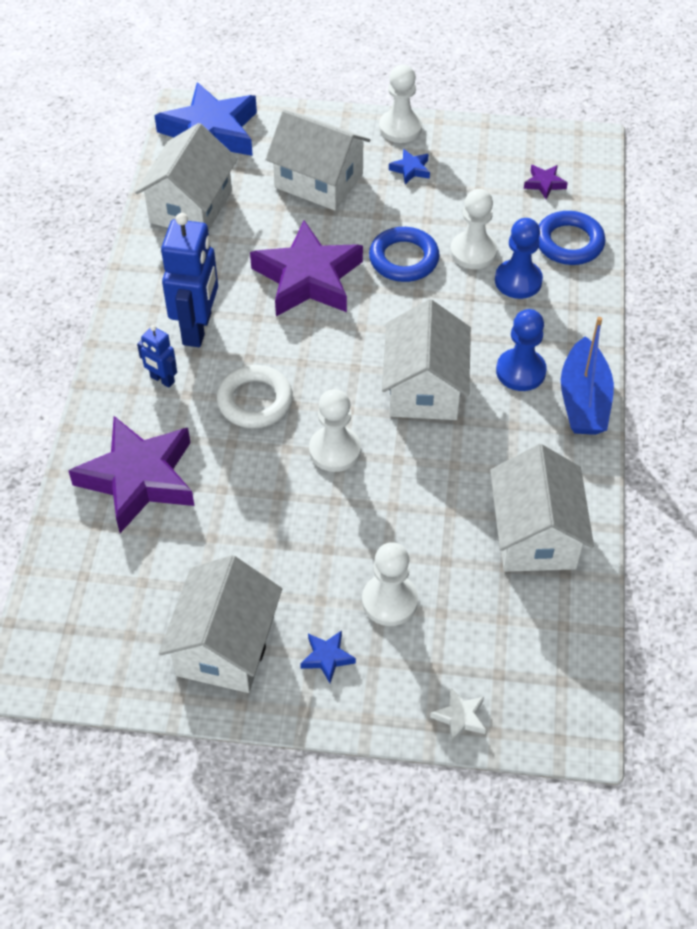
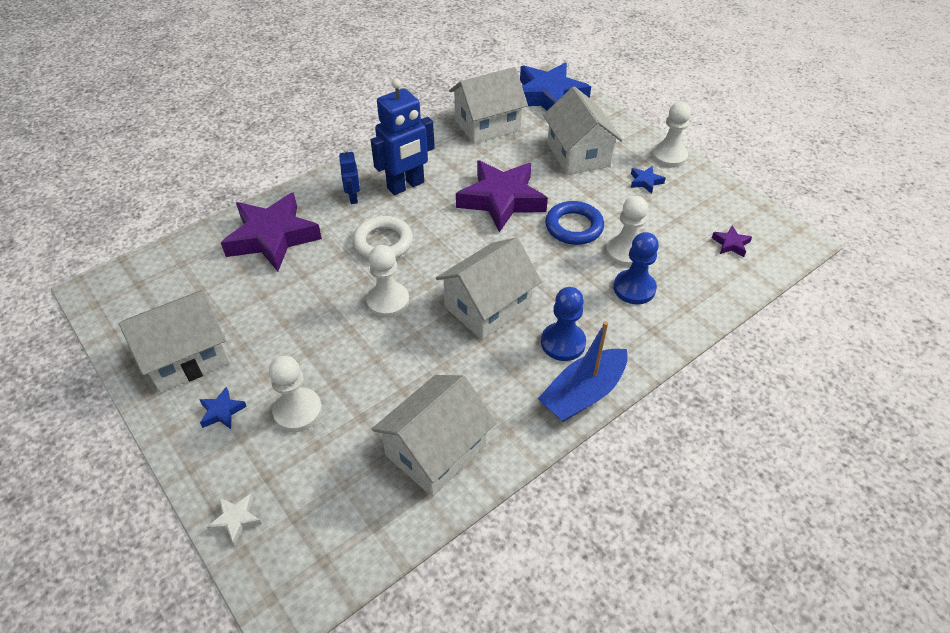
camera: 45 degrees right, 5 degrees down
blue ring [539,211,605,265] -> none

